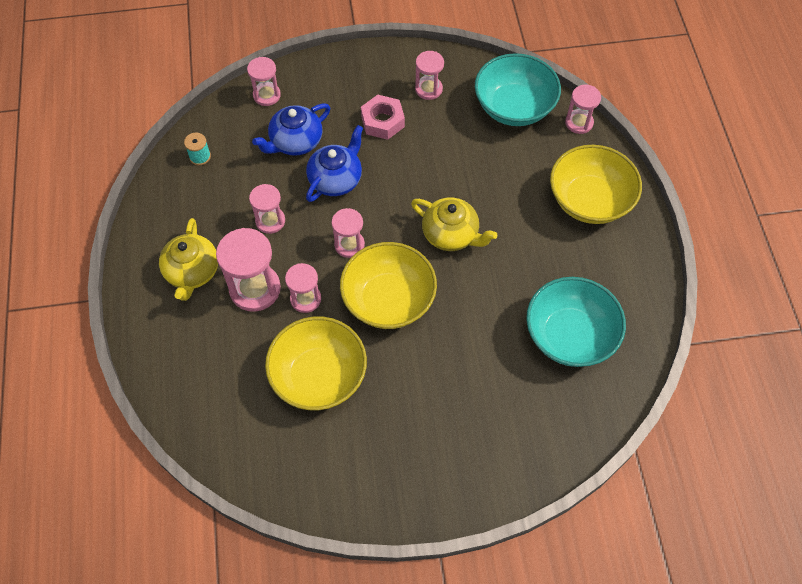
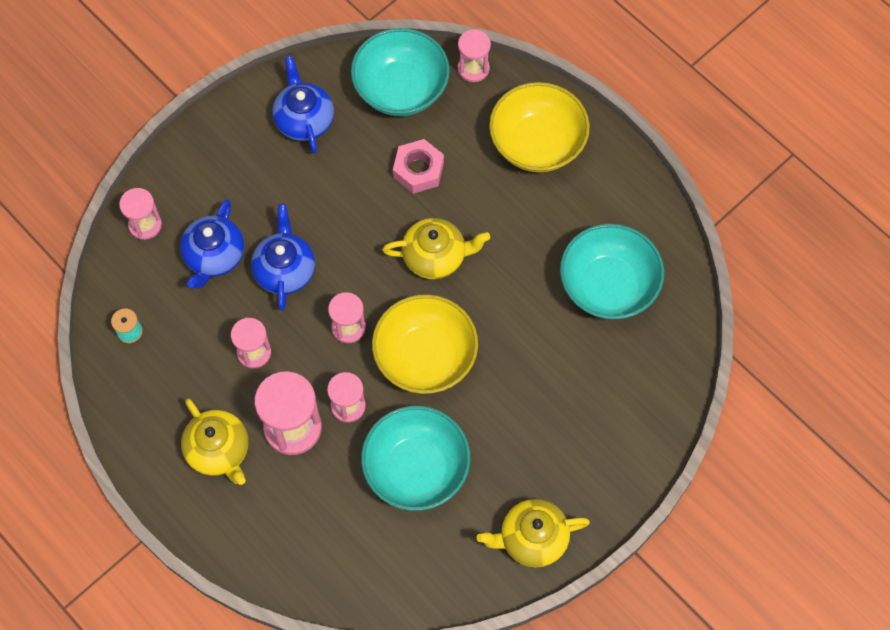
camera: 35 degrees left, 5 degrees up
yellow bowl [265,317,367,410] -> turquoise bowl [361,406,470,511]
pink nut [361,95,405,140] -> pink nut moved to [393,139,444,194]
pink hourglass [415,51,444,100] -> blue teapot [272,56,334,154]
none -> yellow teapot [477,499,590,568]

